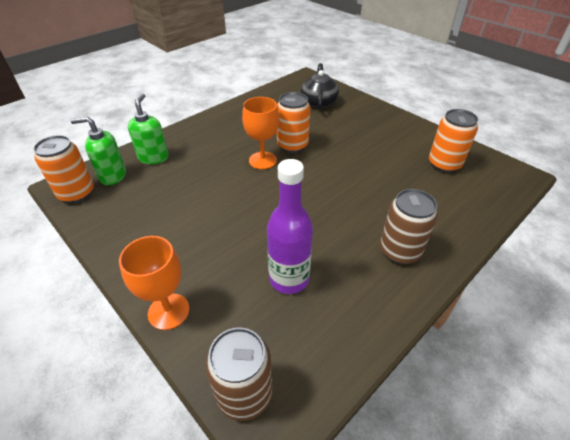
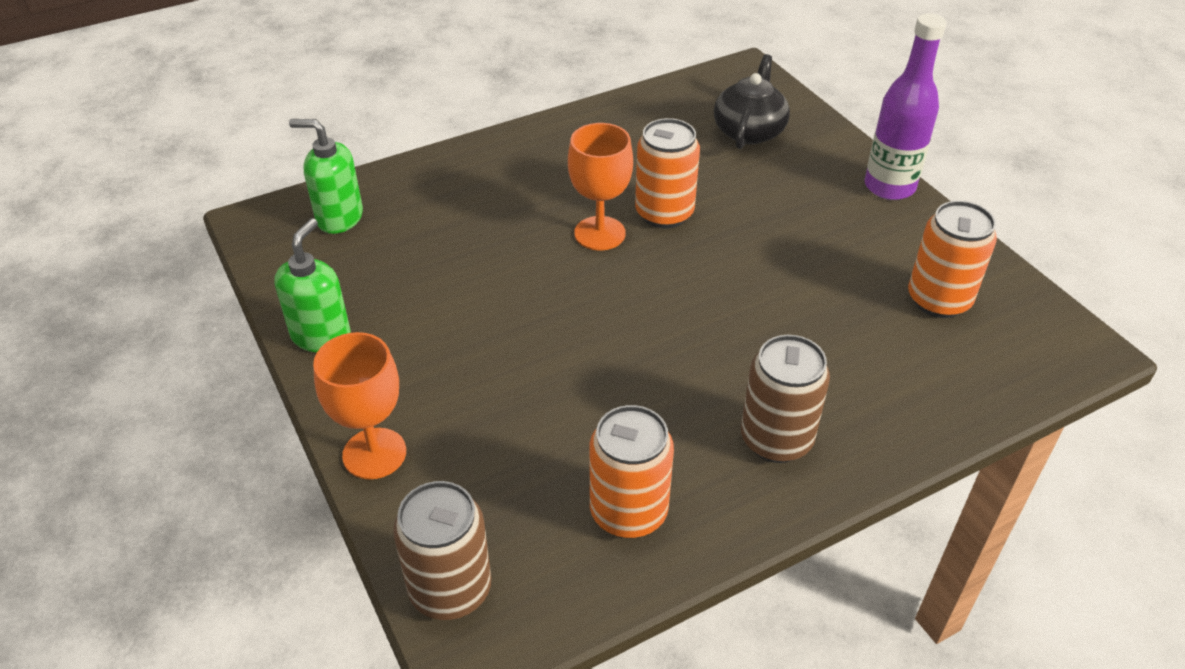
camera: 15 degrees right, 0 degrees up
orange can [33,135,94,203] -> orange can moved to [590,405,674,538]
green soap dispenser [128,93,169,164] -> green soap dispenser moved to [274,218,351,353]
purple bottle [267,159,313,294] -> purple bottle moved to [864,13,946,200]

